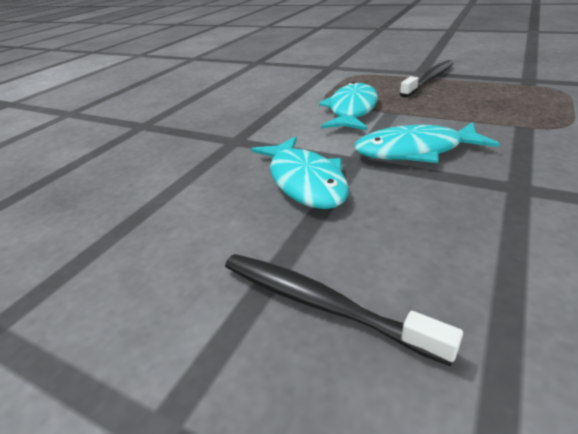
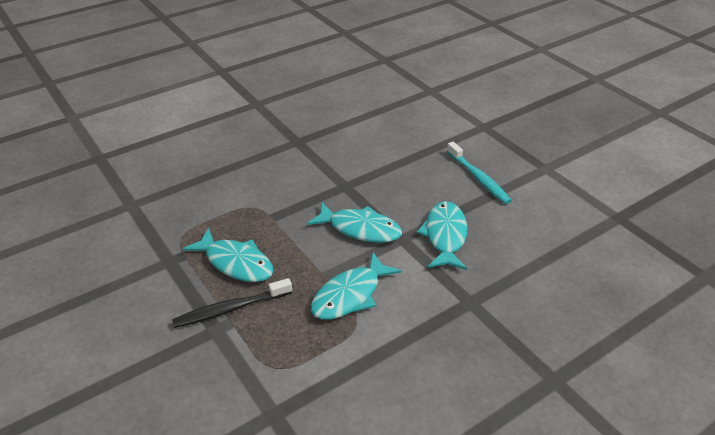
camera: 155 degrees left, 5 degrees up
black toothbrush [225,254,463,366] -> turquoise toothbrush [447,142,512,204]
none -> turquoise fish [183,228,273,282]

